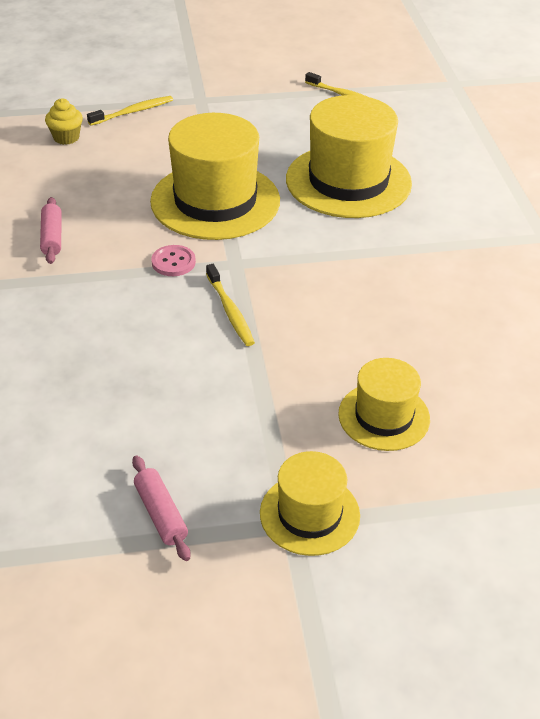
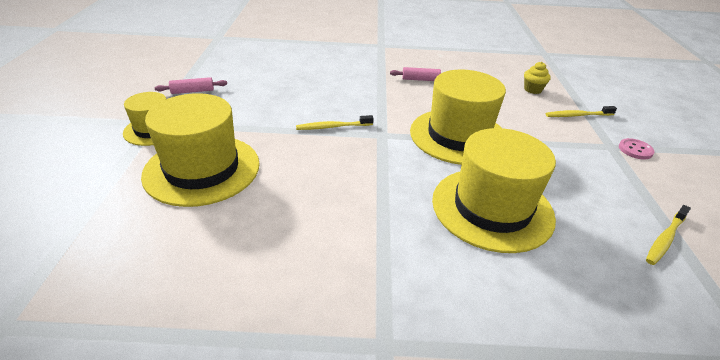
camera: 100 degrees right, 5 degrees down
yellow toothbrush [87,96,173,126] -> yellow toothbrush turned 105 degrees clockwise [546,106,617,117]
pink button [151,245,196,276] -> pink button moved to [619,138,655,159]
yellow hat [338,358,430,451] -> yellow hat [141,93,260,207], size x1.78

